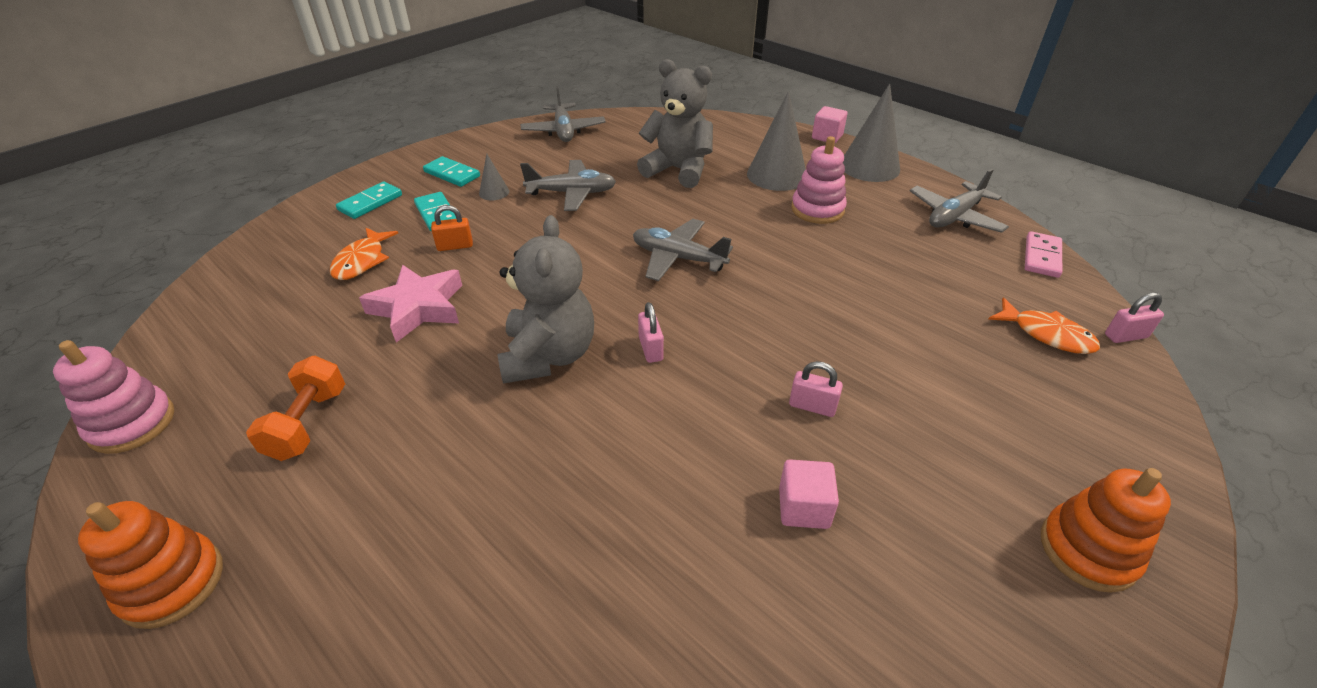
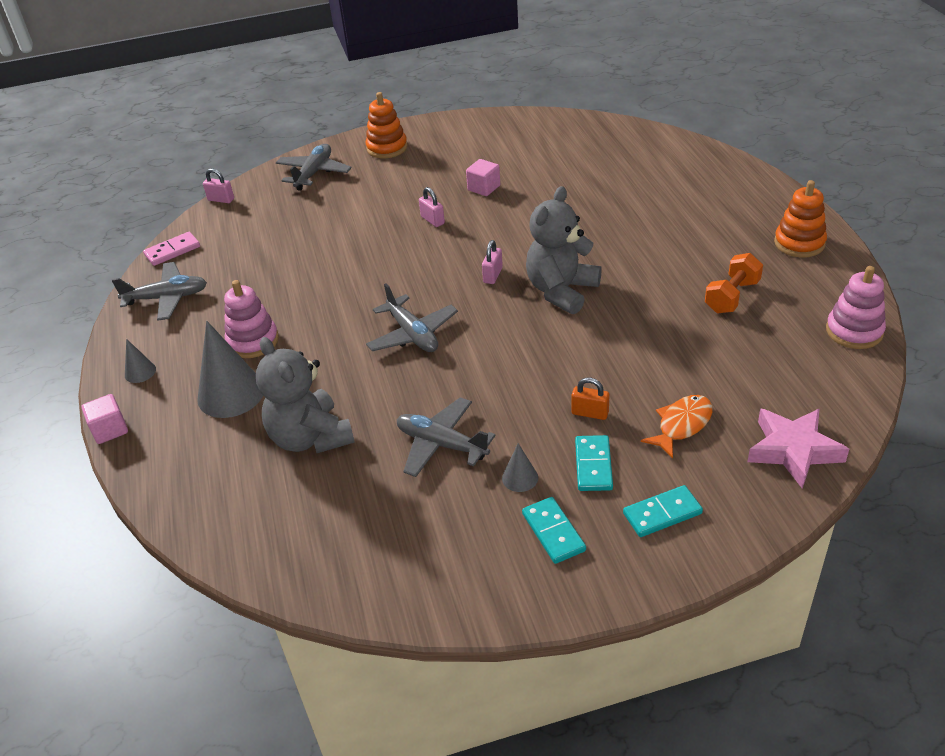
camera: 145 degrees left, 0 degrees up
pink star [359,265,462,343] -> pink star moved to [747,408,849,489]
grey plane [520,86,606,142] -> grey plane moved to [276,144,352,191]
grey cone [843,84,900,182] -> grey cone [125,339,156,383], size x0.48
orange fish [988,298,1100,354] -> none

